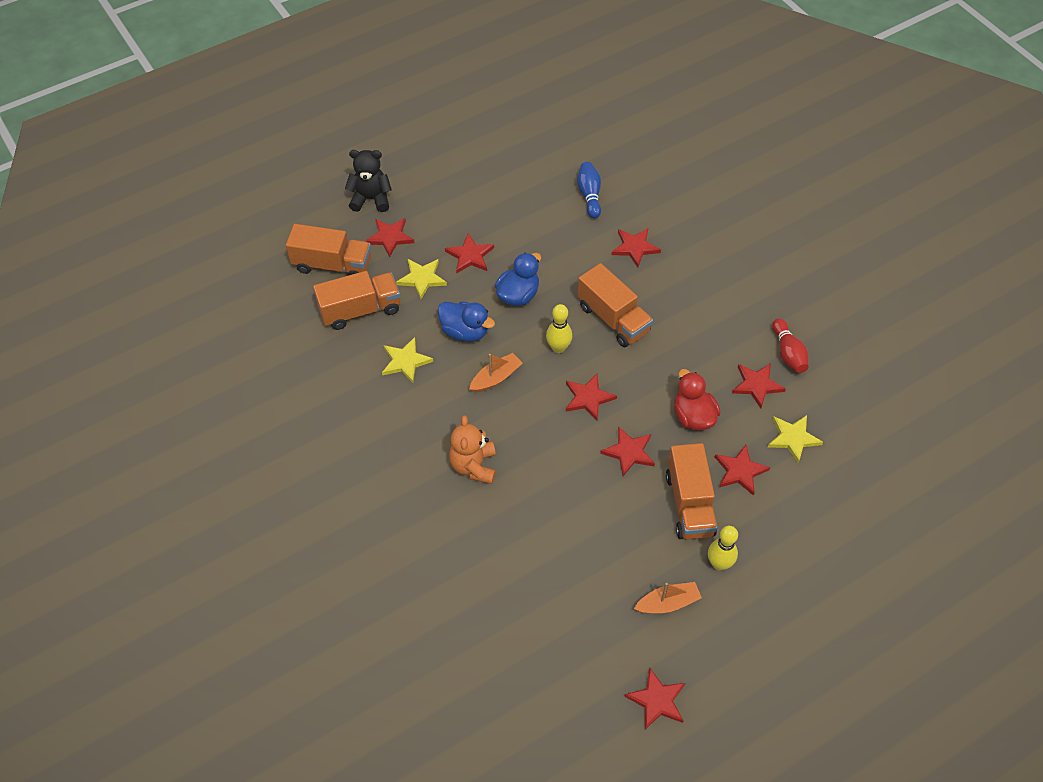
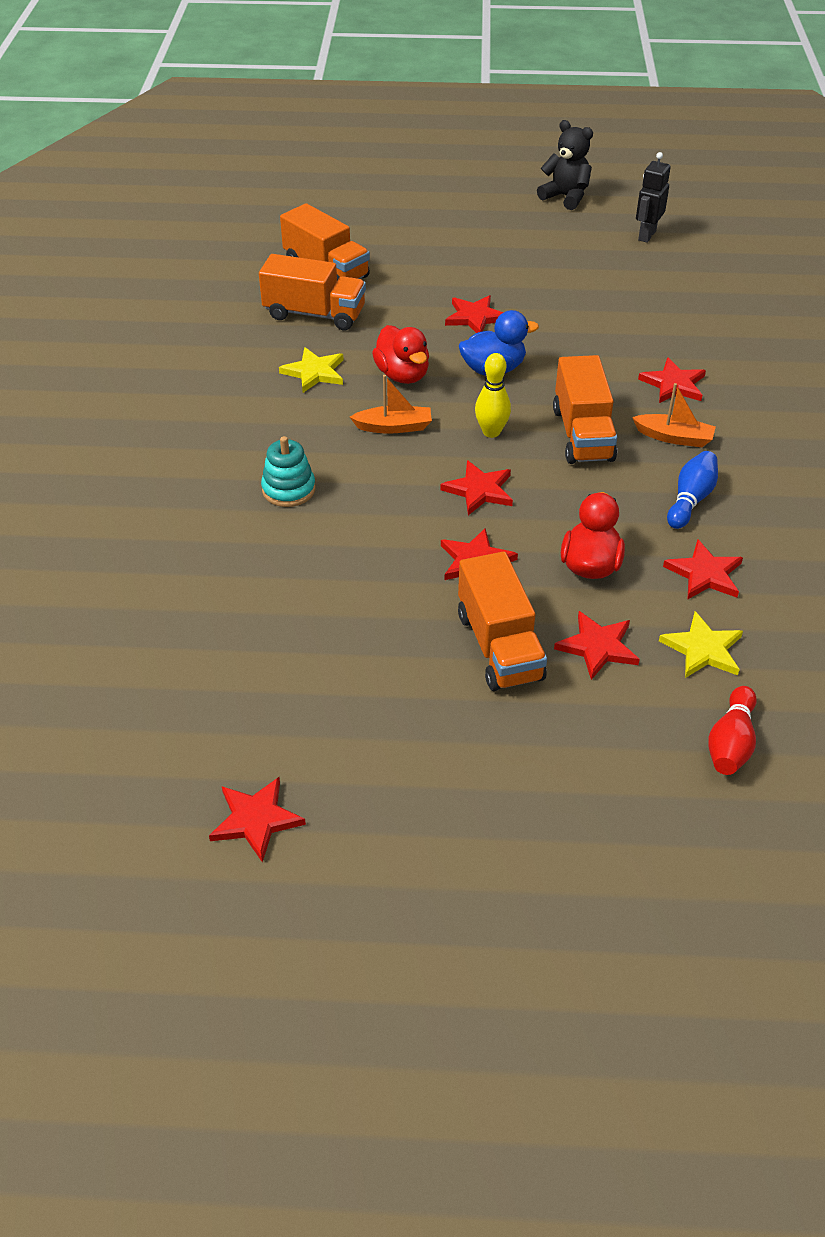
camera: 35 degrees right, 10 degrees down
black teddy bear [345,150,392,212] -> black teddy bear moved to [537,120,593,210]
red star [365,218,415,258] -> none
yellow star [396,259,447,299] -> none
blue duck [438,302,495,342] -> red duck [372,325,429,384]
orange teddy bear [449,415,496,484] -> turquoise stacking toy [261,436,315,507]
blue bowling pin [577,162,601,218] -> blue bowling pin moved to [667,451,718,529]
orange boat [634,582,702,614] -> orange boat moved to [632,383,716,447]
orange truck [666,443,717,539] -> orange truck turned 45 degrees counterclockwise [458,551,547,691]
yellow bowling pin [708,526,738,570] -> none
red bowling pin [772,318,809,373] -> red bowling pin moved to [708,686,757,775]
none -> black robot [636,152,671,243]

